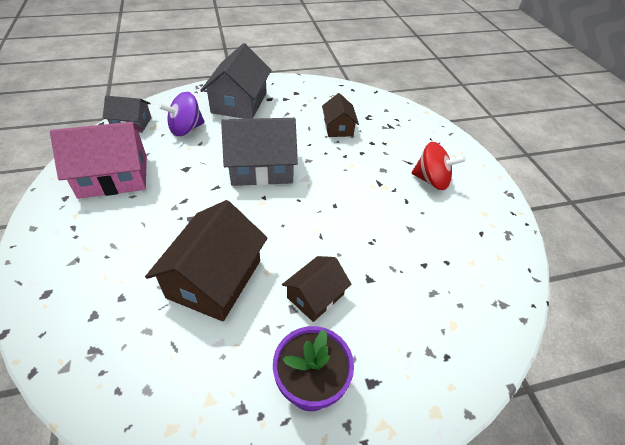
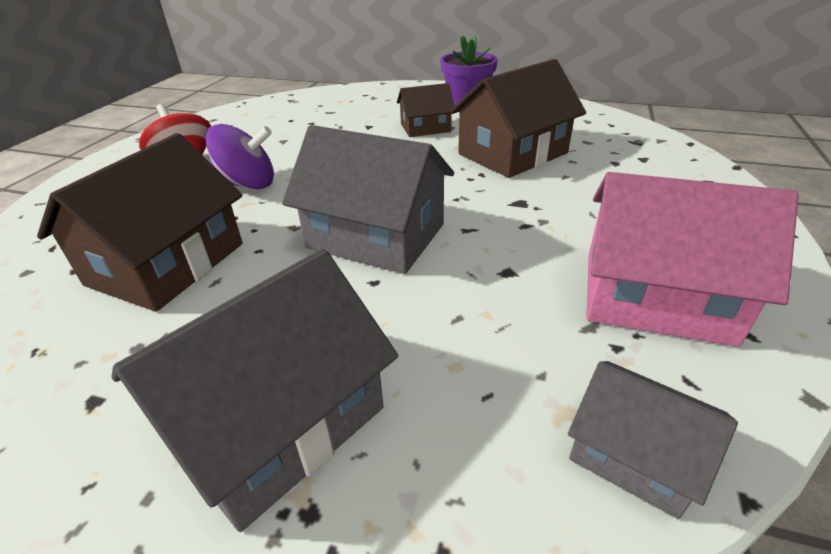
camera: 145 degrees left, 10 degrees down
purple spinning top [158,92,205,136] -> purple spinning top moved to [206,124,274,189]
brown house [322,93,359,137] -> brown house [37,133,243,312], size x1.75

